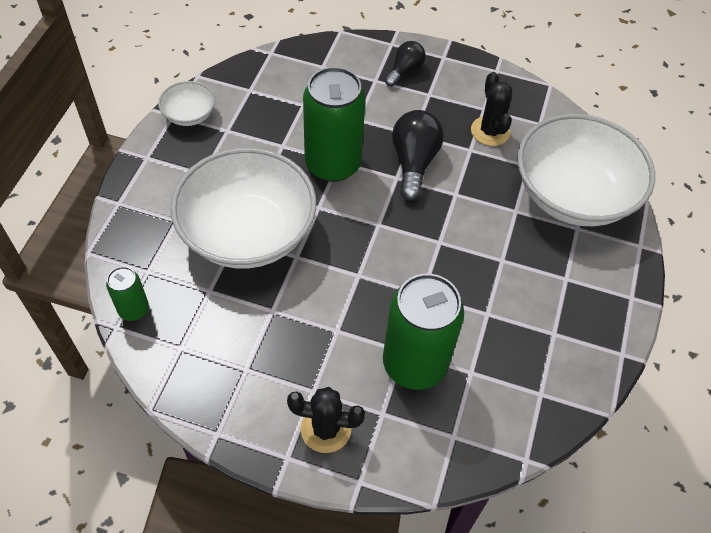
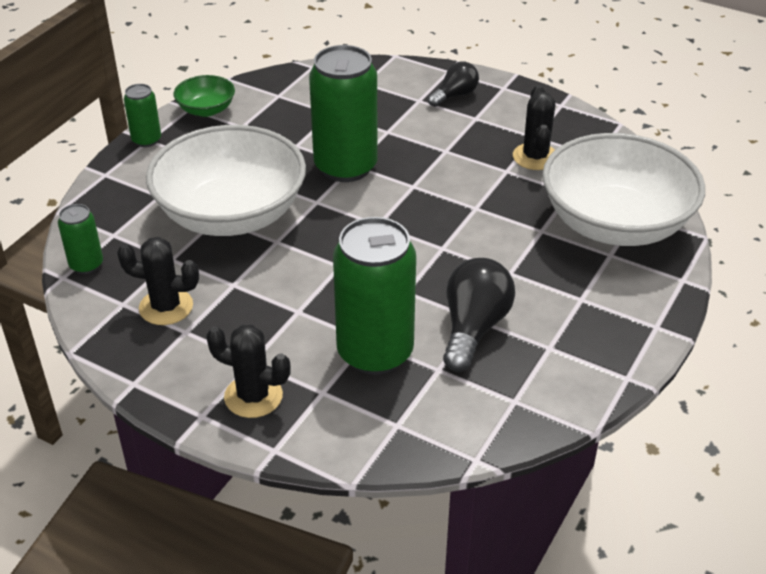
camera: 15 degrees right, 15 degrees down
white bowl [158,81,215,126] -> green bowl [174,75,235,117]
black light bulb [392,110,444,201] -> black light bulb moved to [443,258,515,372]
none -> black cactus [117,237,199,325]
none -> green can [124,84,161,147]

